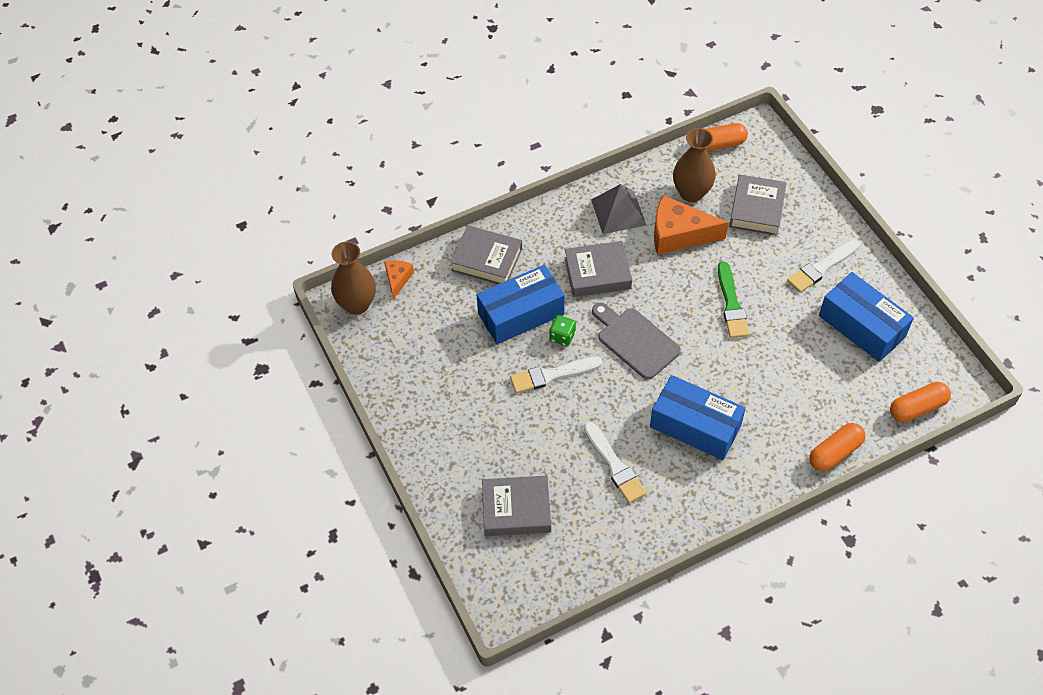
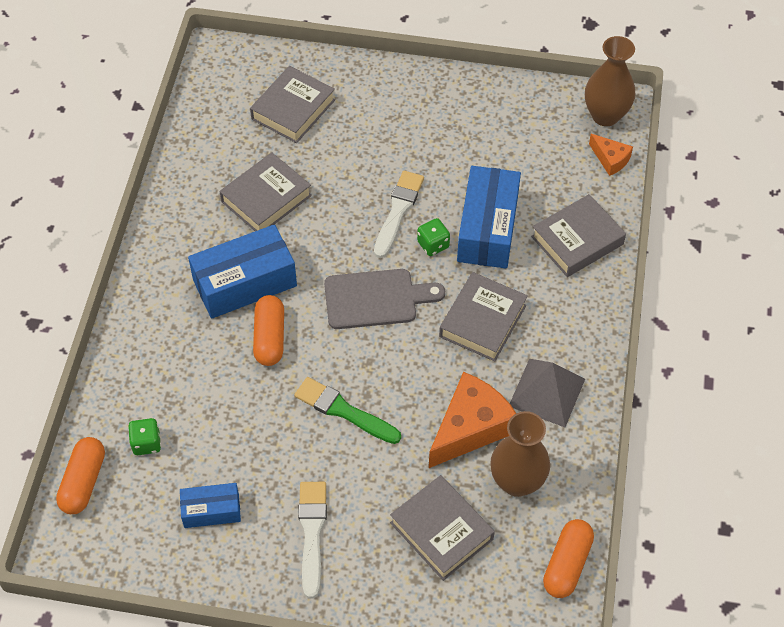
camera: 125 degrees right, 0 degrees up
white brush [584,422,646,503] -> grey book [220,153,312,231]
orange capsule [809,423,865,472] -> orange capsule moved to [253,295,284,366]
blue box [819,272,914,362] -> blue box [180,483,241,528], size x0.55
none -> green dice [128,418,161,455]

